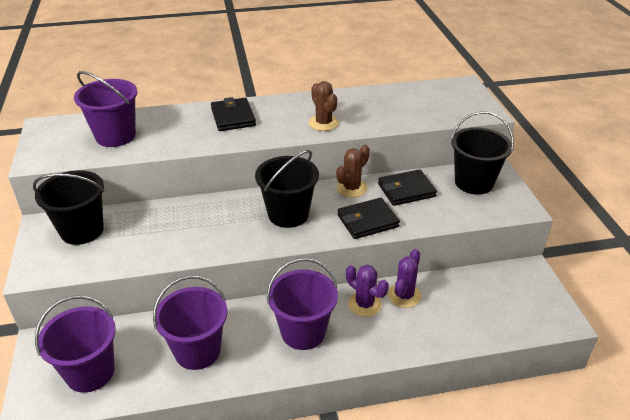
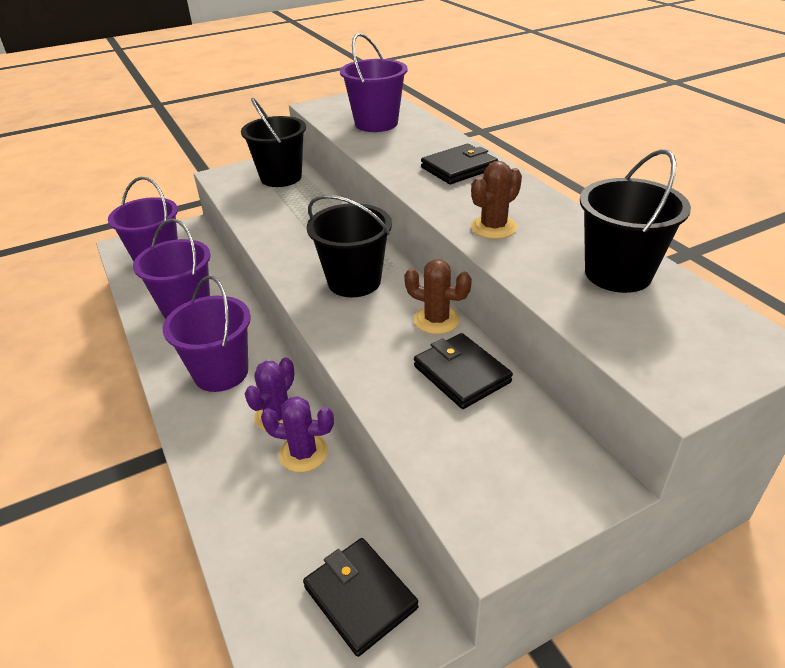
camera: 75 degrees right, 0 degrees up
black wallet [338,198,400,239] -> black wallet moved to [303,538,418,657]
black bucket [451,111,514,195] -> black bucket moved to [580,149,691,293]

